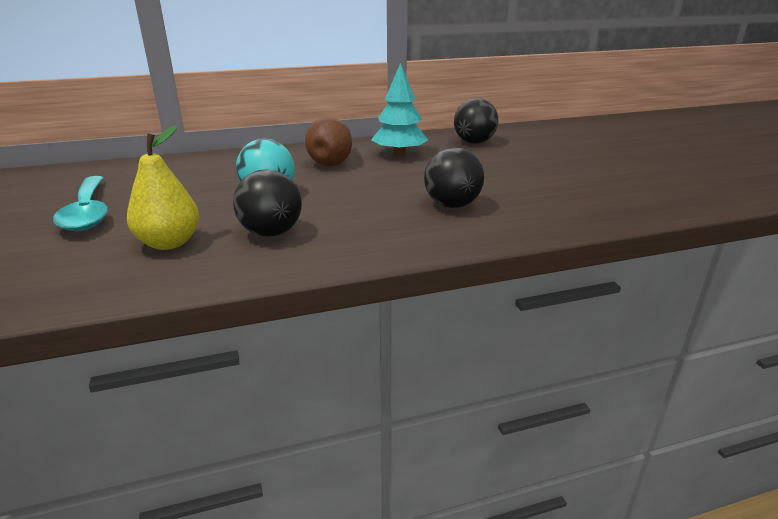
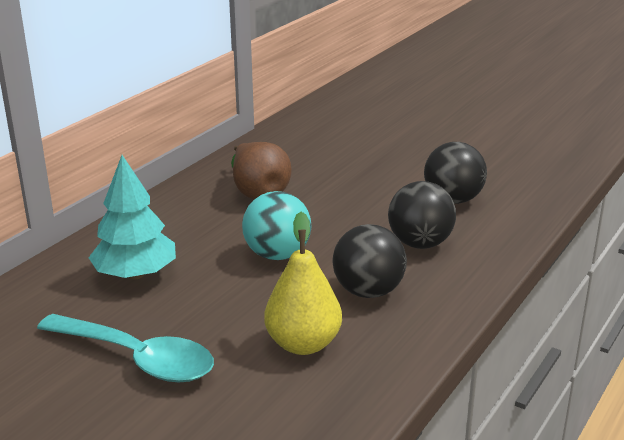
camera: 40 degrees left, 0 degrees up
turquoise tree [371,63,428,156] -> turquoise tree moved to [88,155,176,279]
black ball [454,98,498,144] -> black ball moved to [388,181,456,249]

